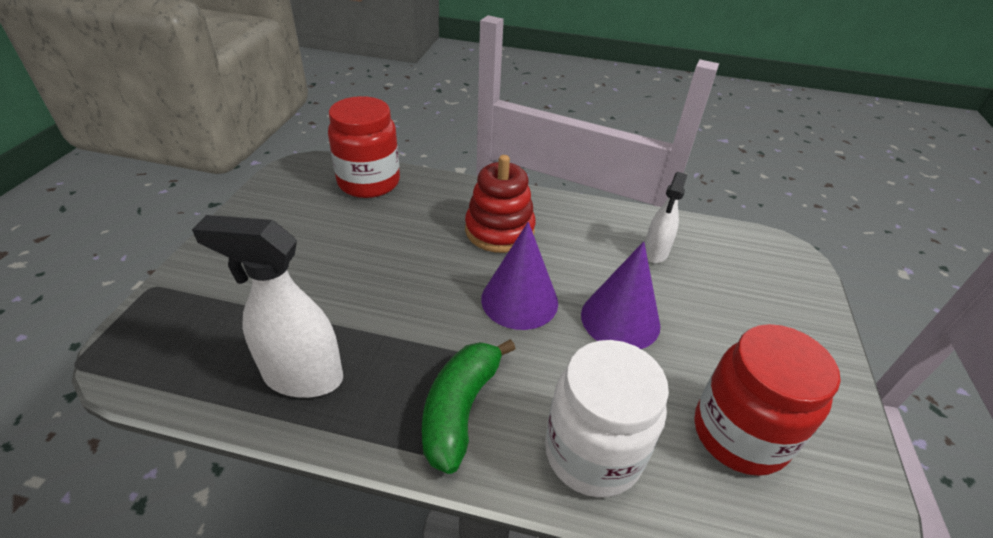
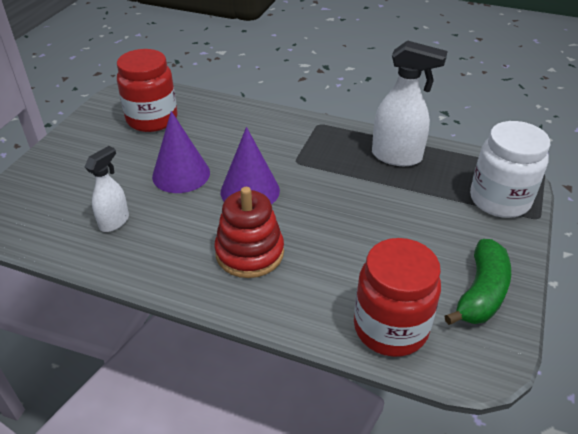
camera: 170 degrees left, 0 degrees up
green banana [422,339,515,474] -> green banana moved to [444,239,511,325]
white jar [545,340,669,498] -> white jar moved to [470,121,550,218]

